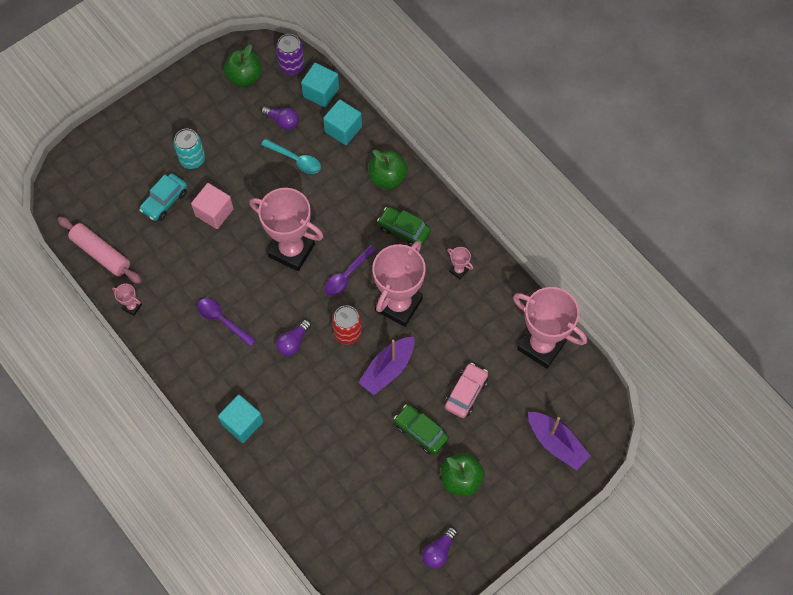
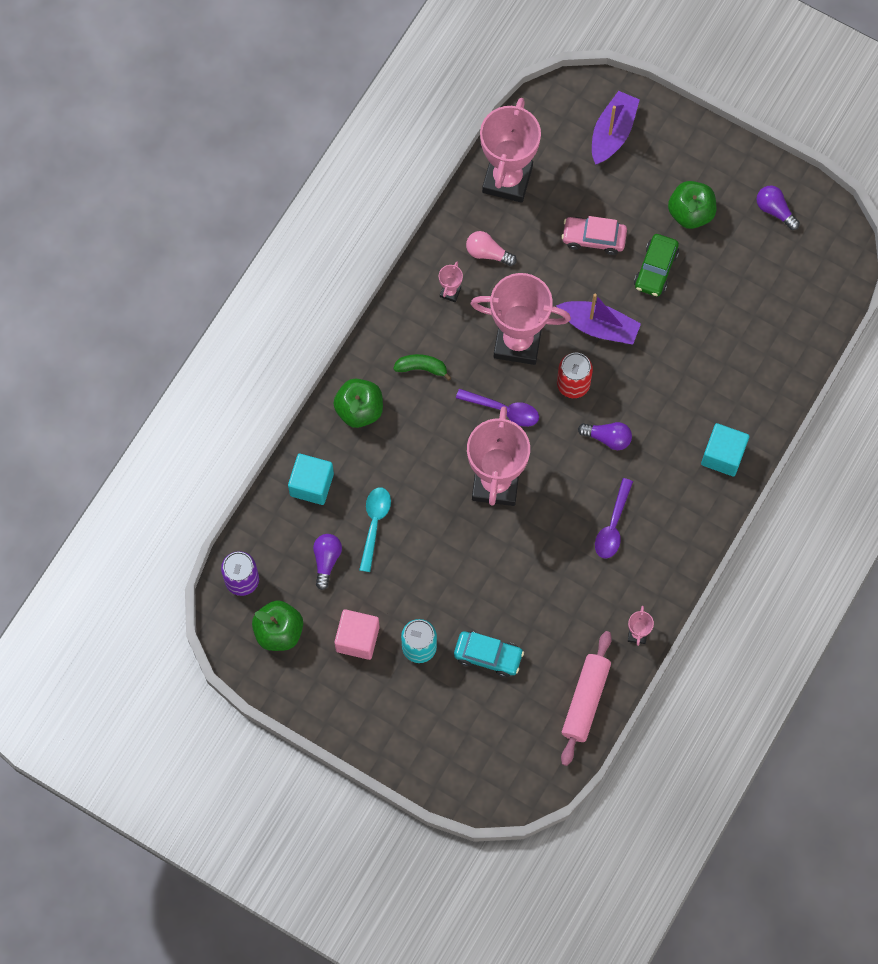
camera: 110 degrees left, 5 degrees up
pink cube [191,183,234,229] -> pink cube moved to [335,609,380,660]
turquoise cube [301,63,339,107] -> none
green car [377,207,431,246] -> green banana [393,354,452,381]
purple light bulb [422,527,458,569] -> purple light bulb turned 150 degrees counterclockwise [756,185,800,230]
none -> pink light bulb [466,231,517,266]

